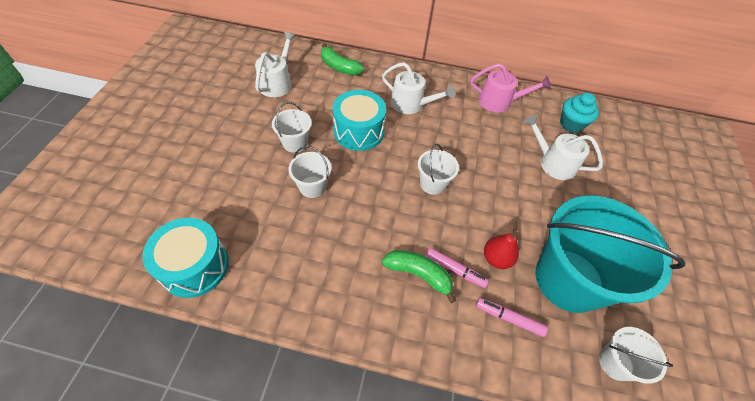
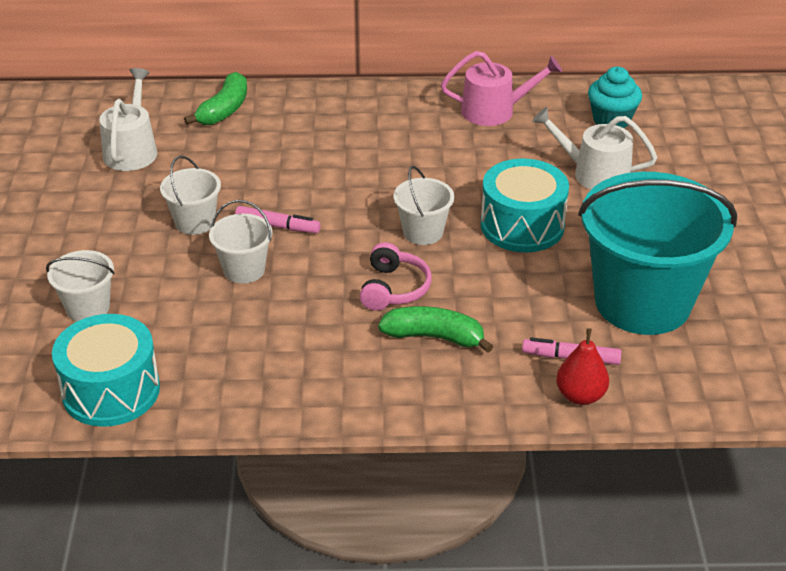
camera: 10 degrees left, 15 degrees down
green banana [321,43,364,75] -> green banana turned 90 degrees counterclockwise [184,72,247,125]
turquoise drum [332,90,386,151] -> turquoise drum moved to [481,159,569,252]
white watering can [382,62,455,114] -> none
pink marker [426,248,489,288] -> pink marker moved to [235,206,321,233]
red pear [484,228,519,269] -> red pear moved to [556,328,609,405]
white bucket [599,327,673,384] -> white bucket moved to [46,250,115,322]
none -> pink headphones [360,242,432,311]

